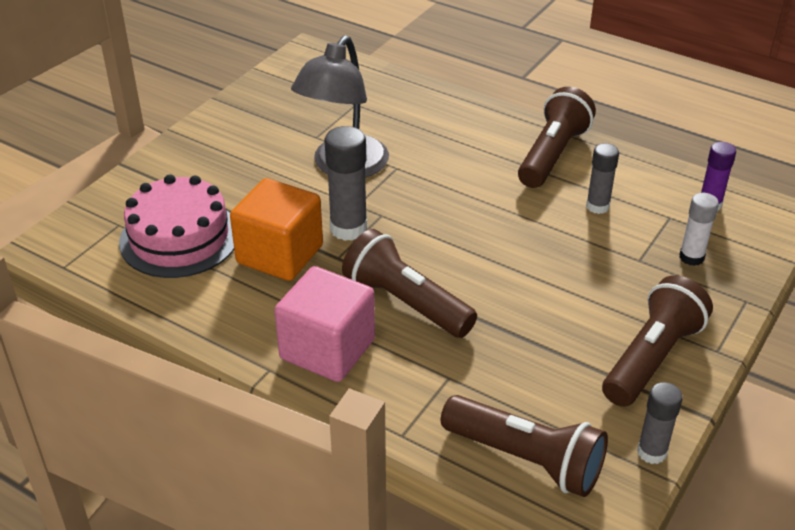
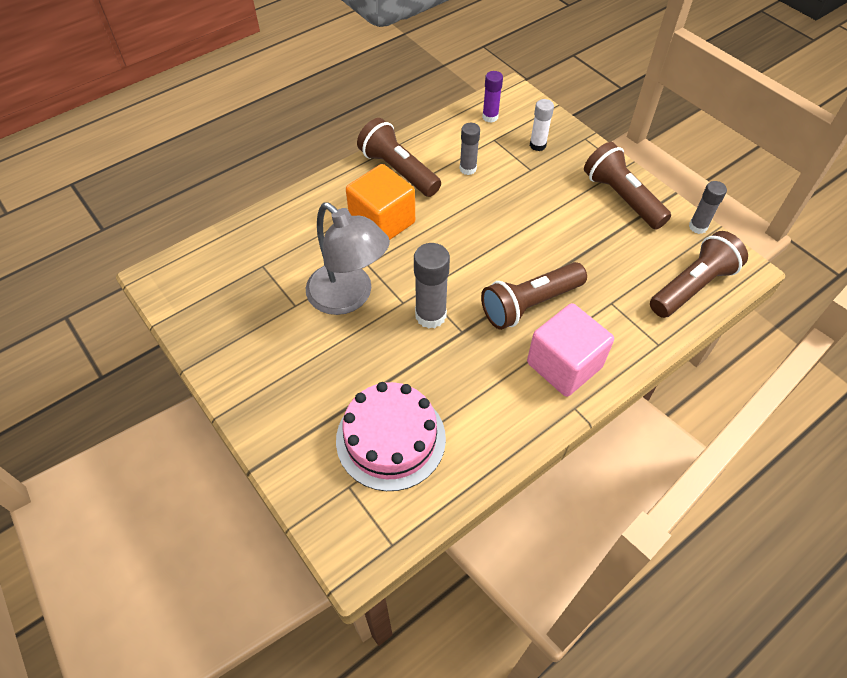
camera: 70 degrees left, 15 degrees up
orange cube [230,178,323,281] -> orange cube moved to [346,164,415,240]

